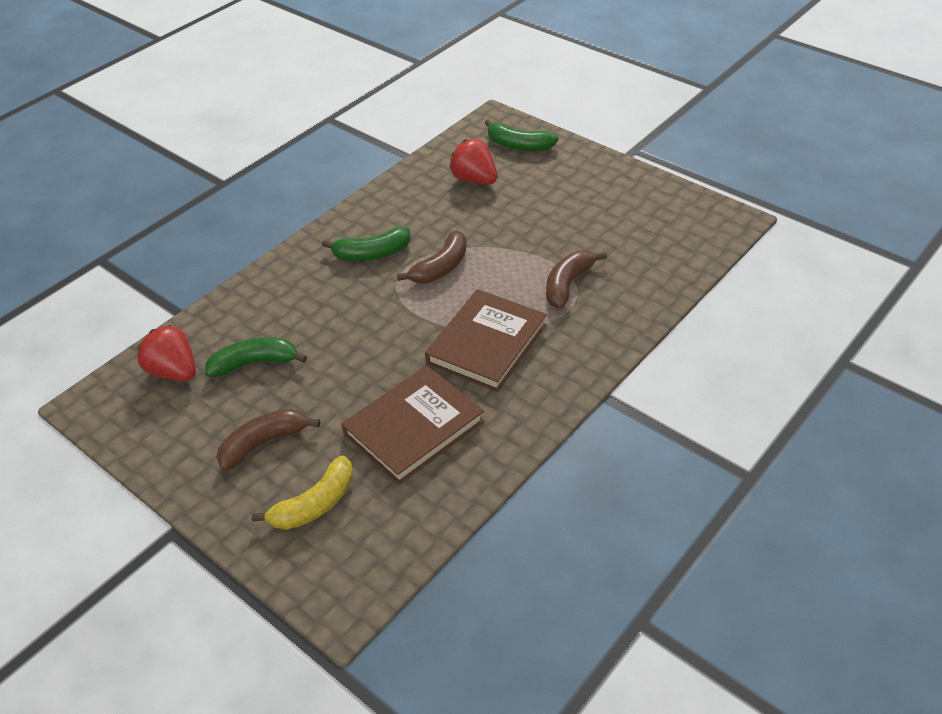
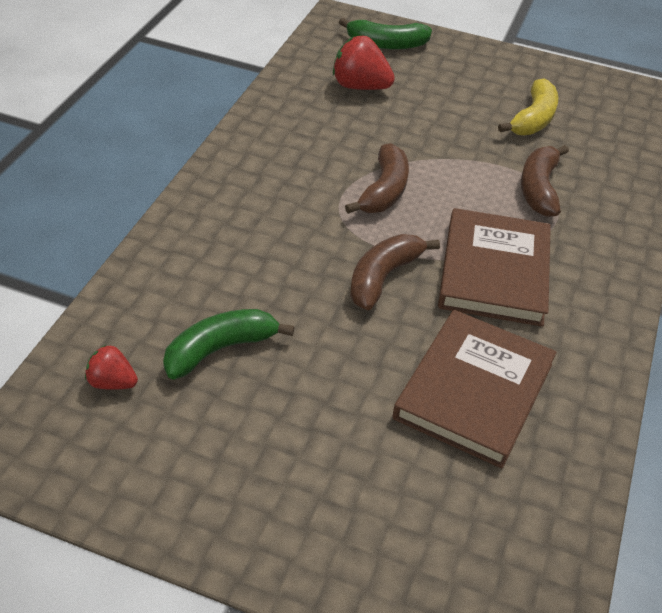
camera: 25 degrees left, 0 degrees up
red strawberry [137,325,196,381] -> red strawberry [85,345,138,390], size x0.58
brown banana [216,409,320,471] -> brown banana moved to [350,234,440,310]
yellow banana [252,456,353,530] -> yellow banana moved to [498,78,558,136]
green banana [322,227,411,261] -> none

